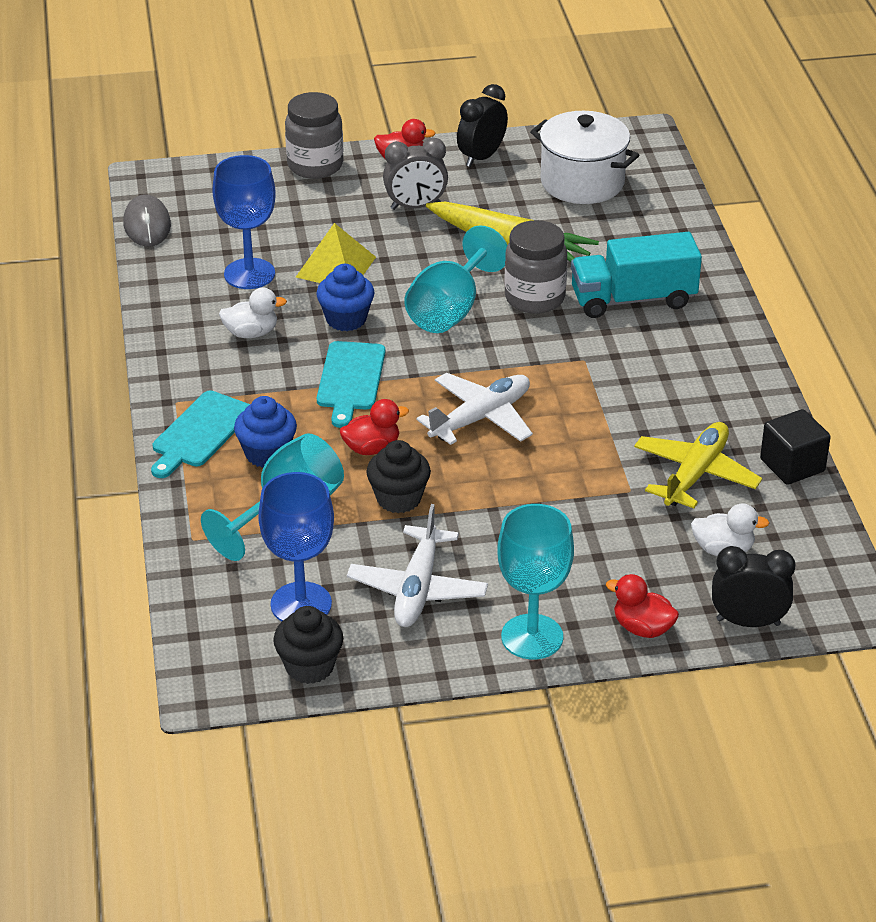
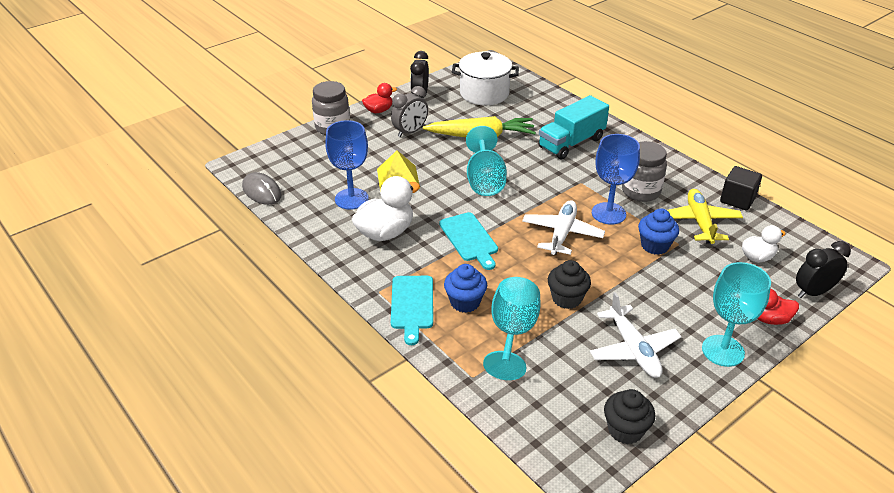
camera: 30 degrees left, 0 degrees up
white duck [219,287,287,338] -> white duck [352,176,420,241], size x1.71
blue goblet [258,472,334,621] -> blue goblet moved to [592,134,640,225]
blue cupcake [316,264,374,331] -> blue cupcake moved to [638,209,679,255]
red duck [340,399,409,455] -> none
grey jar [504,220,567,314] -> grey jar moved to [622,141,667,202]

